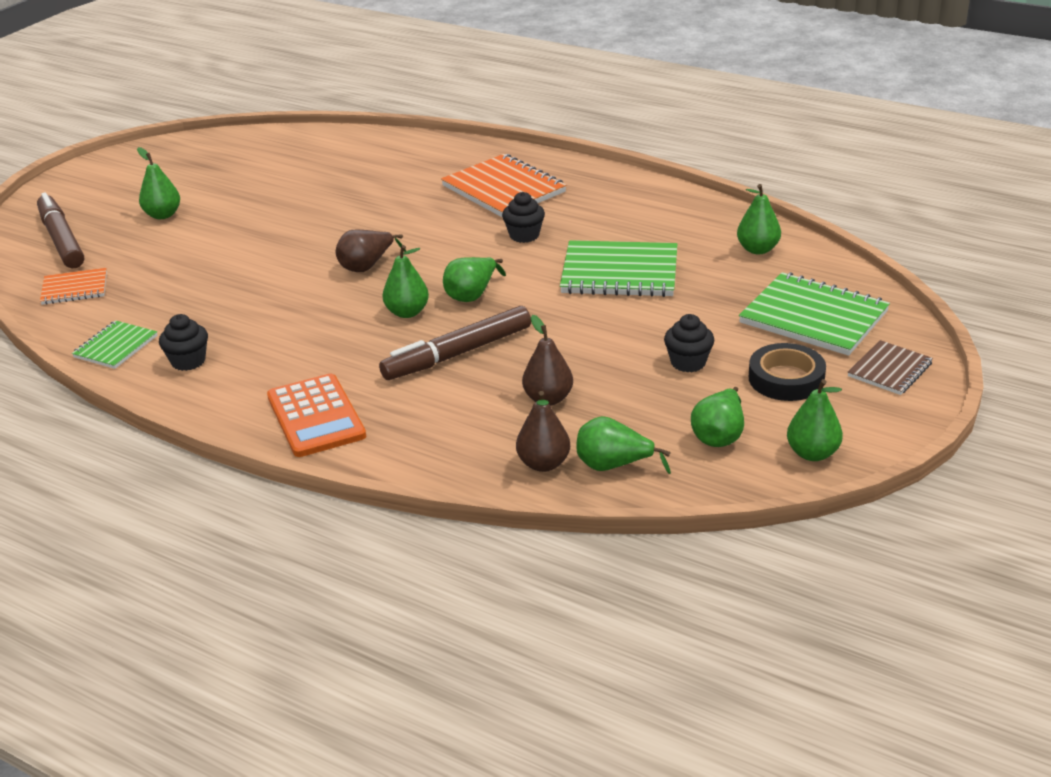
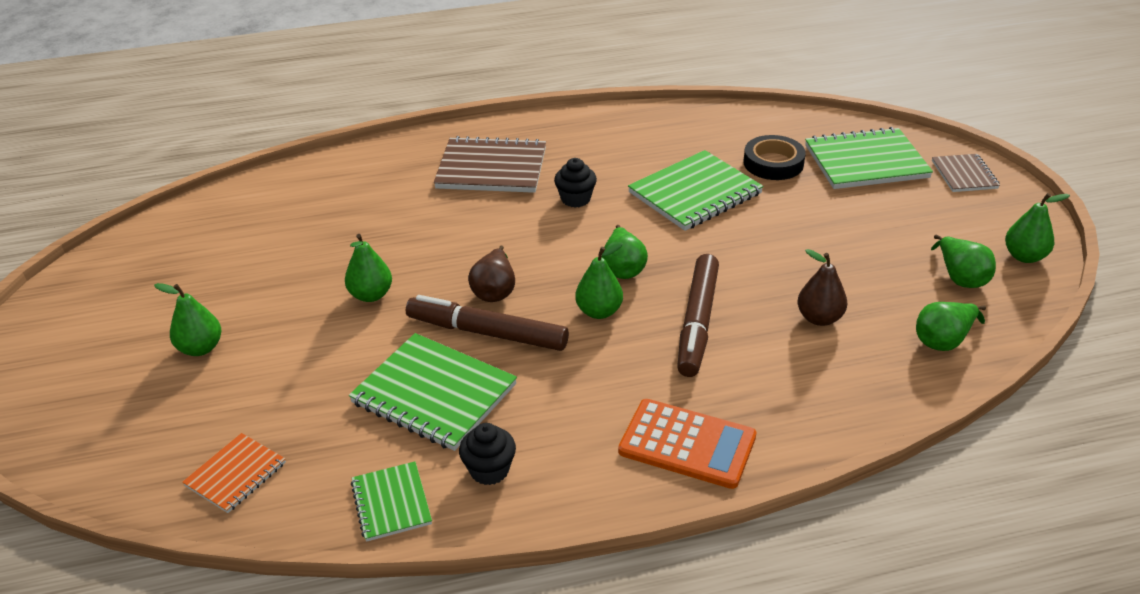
camera: 45 degrees left, 5 degrees up
brown marker [37,193,84,268] -> brown marker moved to [406,295,569,351]
orange notebook [441,154,567,218] -> brown notebook [434,136,546,193]
brown pear [516,391,570,472] -> none
black cupcake [664,314,714,372] -> none
green pear [737,184,781,254] -> green pear moved to [345,234,392,302]
black tape [749,343,826,401] -> black tape moved to [744,135,806,180]
none -> green notebook [349,333,517,451]

